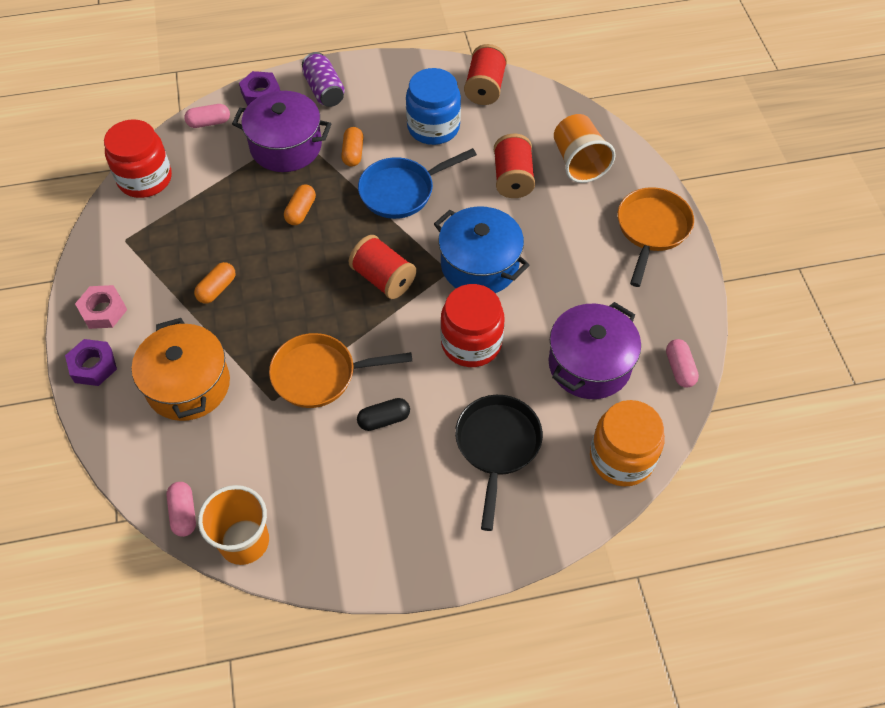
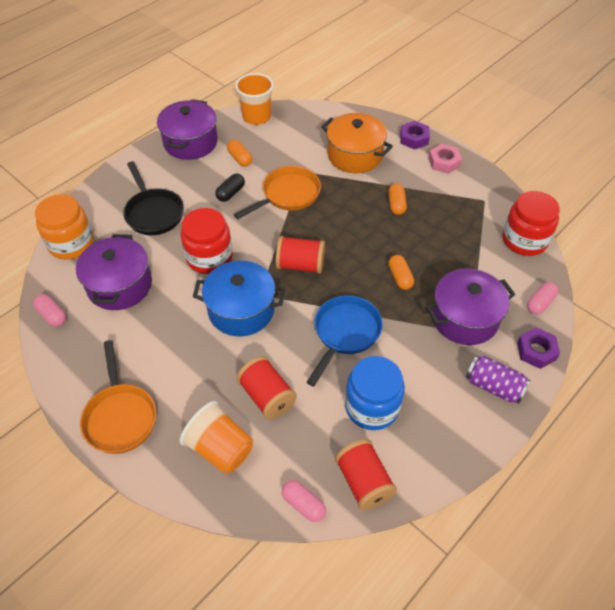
camera: 145 degrees right, 5 degrees down
pink capsule [166,482,196,537] -> pink capsule moved to [282,480,326,522]
orange capsule [341,127,363,167] -> orange capsule moved to [227,140,252,167]
none -> purple pot [157,99,218,160]

